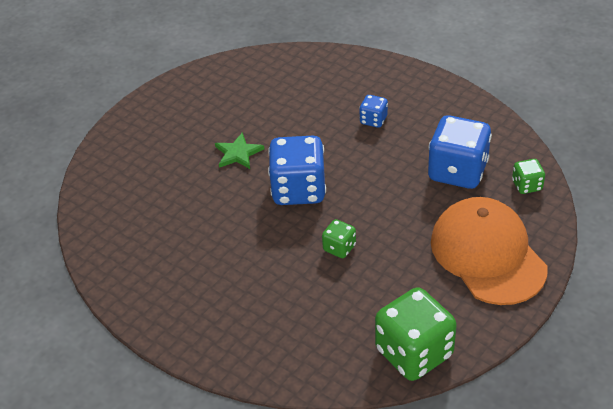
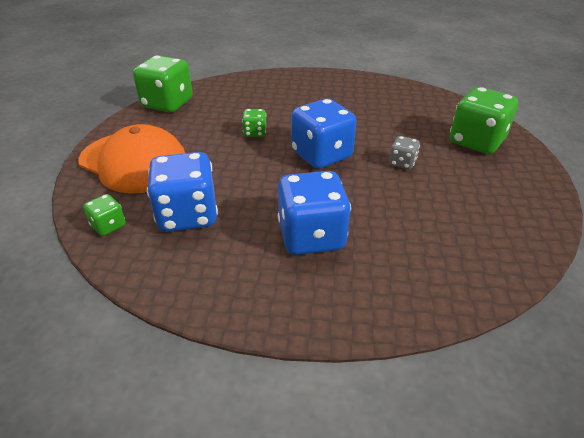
camera: 145 degrees right, 5 degrees down
green star [215,132,264,169] -> grey dice [389,136,420,169]
blue dice [359,95,388,128] -> blue dice [278,171,351,255], size x2.08
none -> green dice [450,87,518,154]

